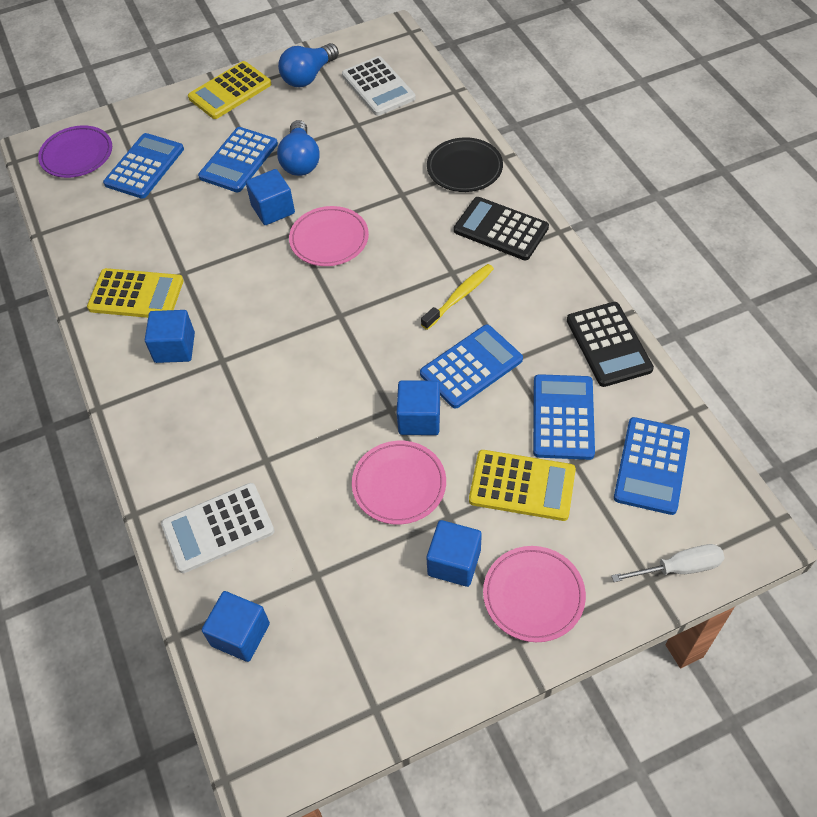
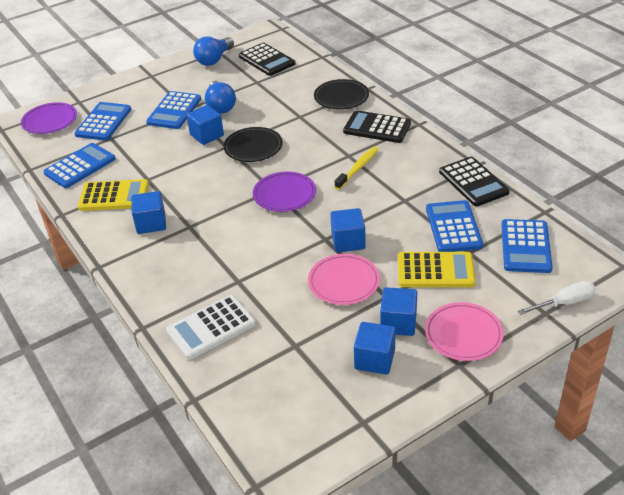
camera: 10 degrees left, 15 degrees down
yellow calculator [188,61,271,119] -> none
blue cube [202,591,270,662] -> blue cube moved to [354,322,395,375]
pink plate [289,206,369,266] -> black plate [223,127,283,162]
white calculator [342,56,416,116] -> black calculator [239,43,295,76]
blue calculator [420,325,523,409] -> blue calculator moved to [43,143,115,188]
none -> purple plate [253,172,316,212]

